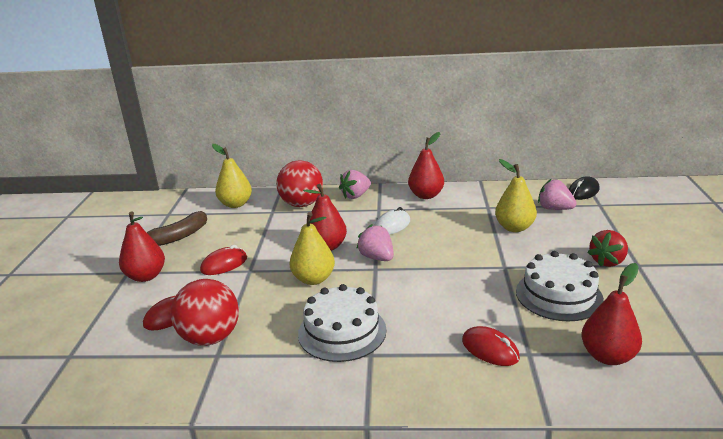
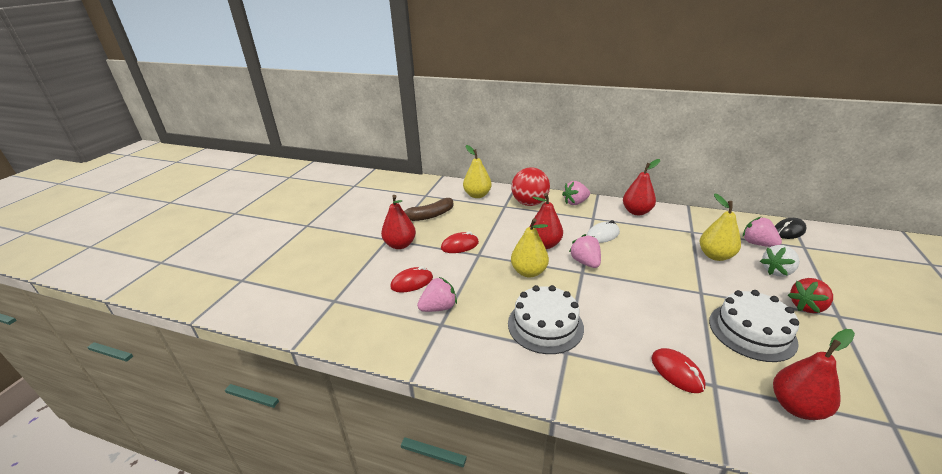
camera: 15 degrees right, 5 degrees up
red ball [171,279,239,346] -> pink strawberry [417,277,457,312]
none -> white strawberry [760,245,799,277]

